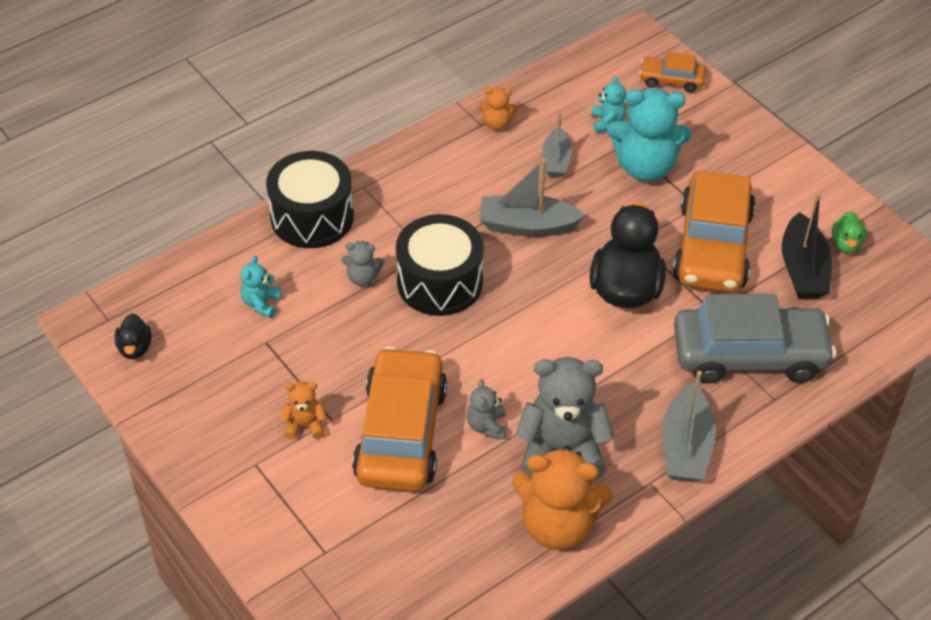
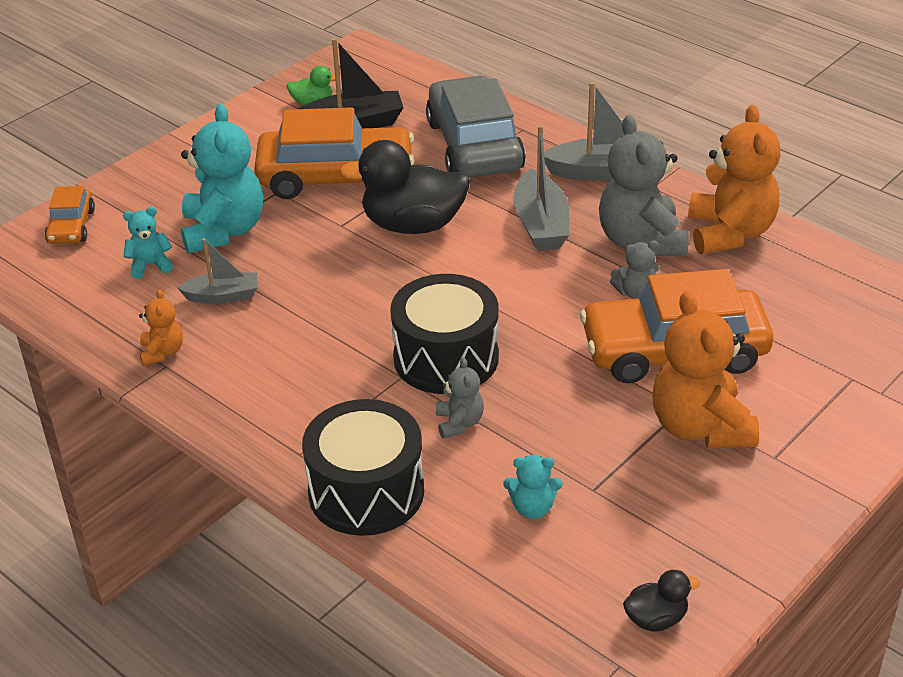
camera: 100 degrees left, 10 degrees down
orange teddy bear [280,381,327,440] -> orange teddy bear [652,291,759,448], size x2.07
grey boat [480,159,585,237] -> grey boat moved to [513,125,570,251]

